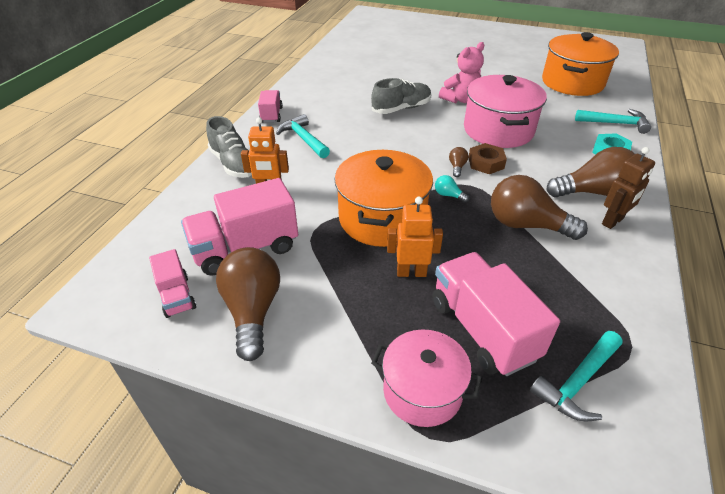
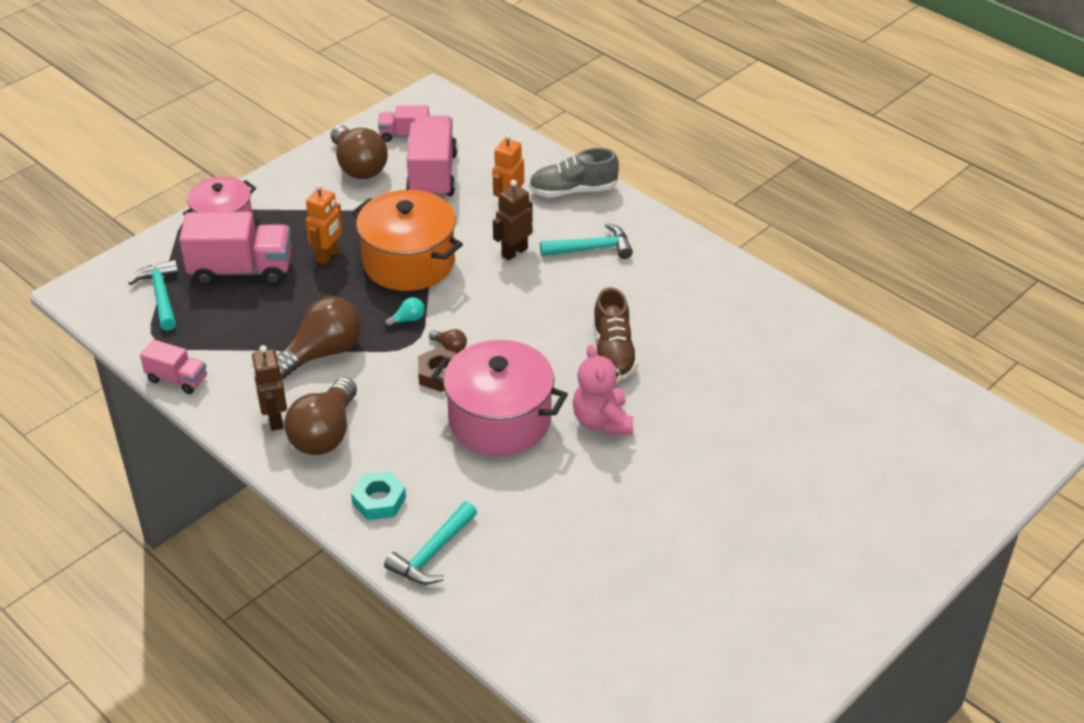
camera: 115 degrees right, 0 degrees up
brown light bulb [216,247,280,361] -> brown light bulb turned 45 degrees clockwise [331,125,388,179]
pink truck [258,90,283,123] -> pink truck moved to [140,339,207,394]
grey shoe [371,78,432,114] -> brown shoe [593,287,638,380]
orange pot [542,32,619,96] -> none
none -> brown robot [493,180,532,260]

